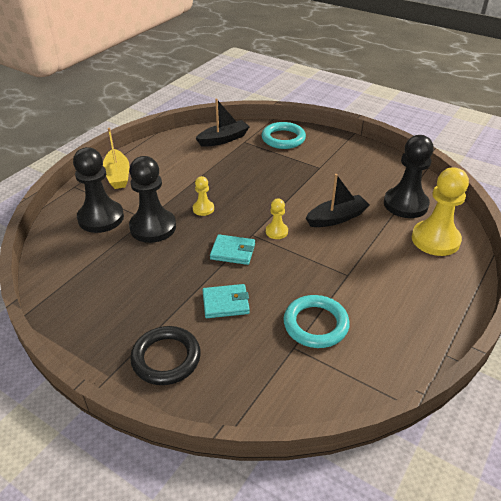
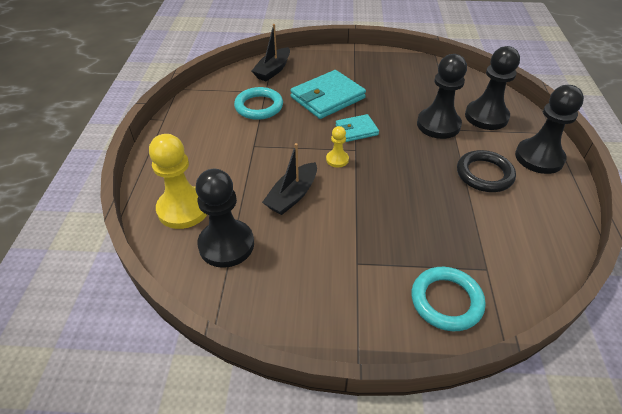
camera: 150 degrees right, 5 degrees up
yellow boat [103,128,129,189] -> black pawn [515,85,584,174]
black ring [130,326,201,385] -> black ring moved to [457,150,516,192]
yellow pawn [193,176,214,216] -> none
black boat [195,99,250,147] -> black boat moved to [252,24,290,81]
turquoise wallet [202,284,250,318] -> turquoise wallet [290,70,366,119], size x1.80

